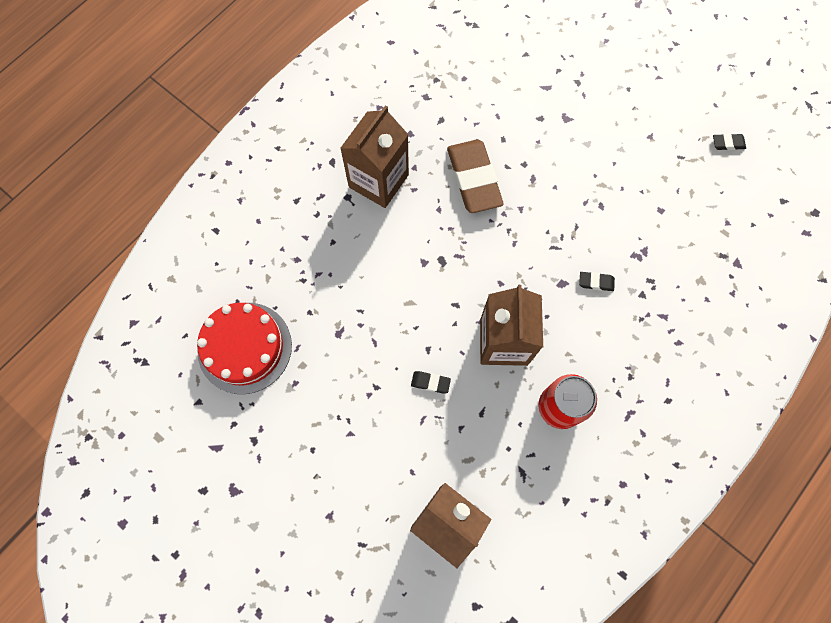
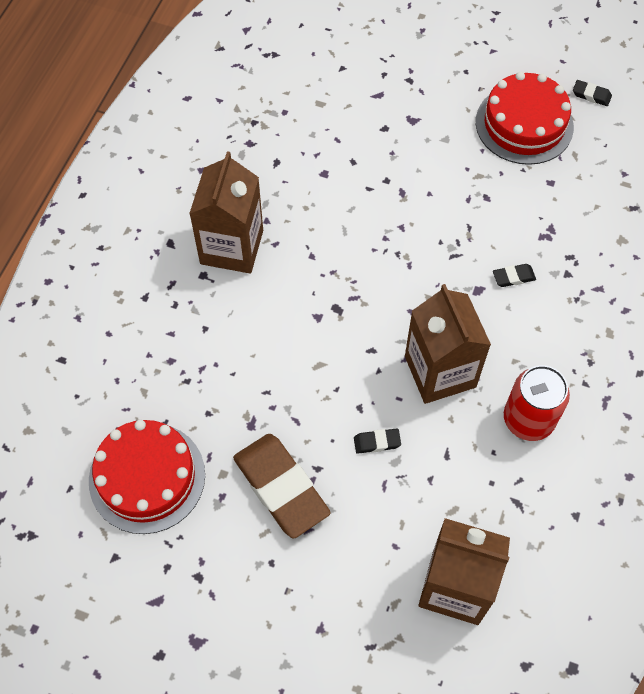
camera: 20 degrees left, 10 degrees down
brown eraser [447,140,504,213] -> brown eraser moved to [233,434,331,539]
black eraser [713,134,746,150] -> black eraser turned 45 degrees clockwise [573,80,612,106]
none -> red cake [476,72,574,165]

